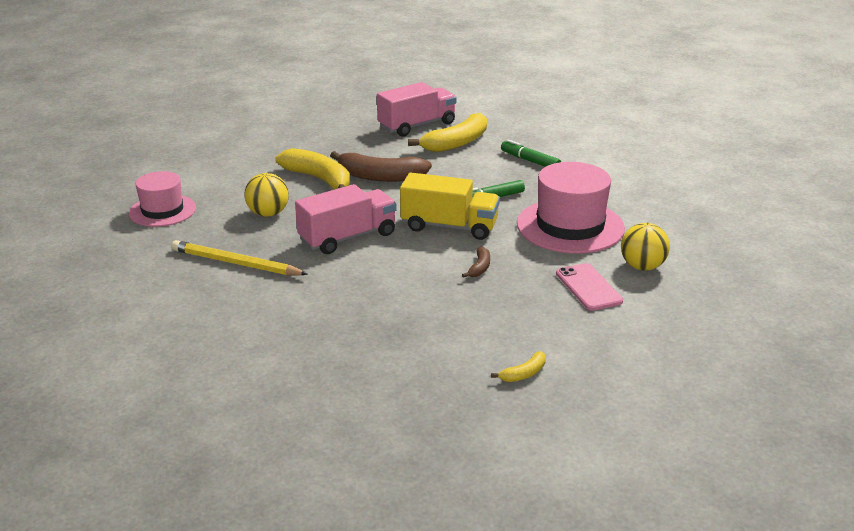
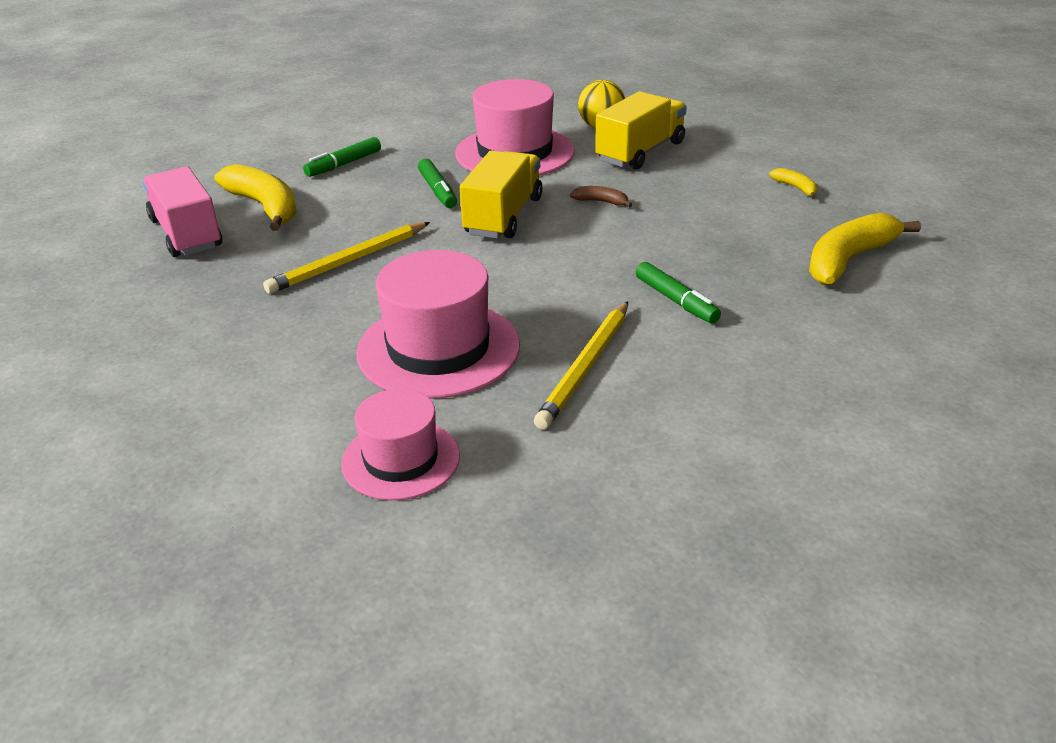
camera: 85 degrees left, 5 degrees up
yellow ball [245,173,289,217] -> pink hat [356,250,520,399]
yellow banana [275,148,350,190] -> yellow banana moved to [809,213,921,285]
pink truck [295,184,397,254] -> none
brown banana [330,151,432,182] -> yellow pencil [263,222,430,294]
pink phone [556,263,623,311] -> yellow truck [595,91,687,170]
none -> green marker [636,262,721,324]

